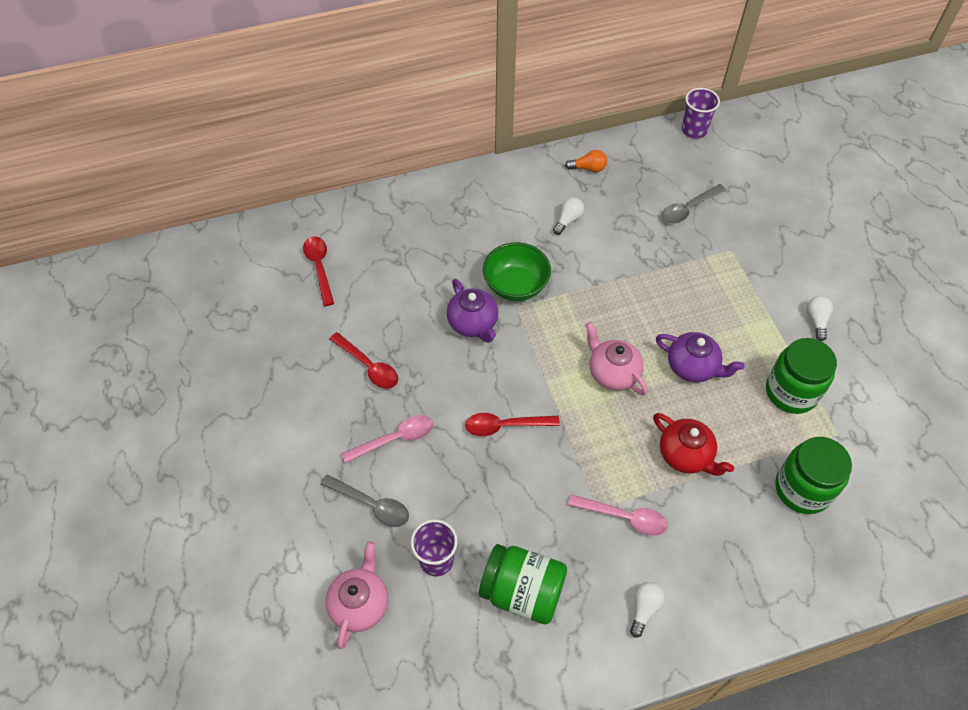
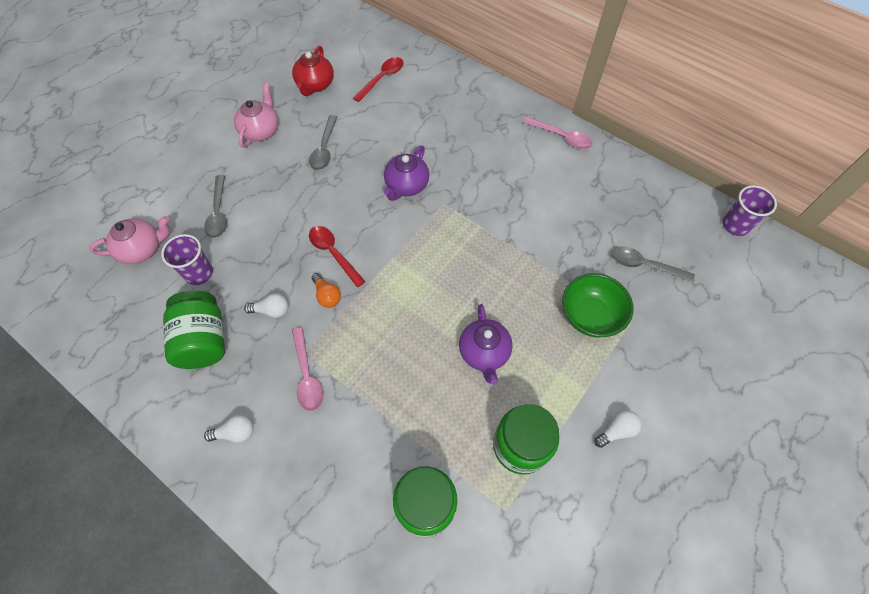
camera: 55 degrees right, 5 degrees up
red spoon [330,332,398,389] -> grey spoon [309,115,338,170]
pink spoon [342,415,433,463] -> pink spoon moved to [523,117,593,149]
green bowl [483,242,551,301] -> green bowl moved to [562,273,633,338]
white light bulb [553,197,585,235] -> white light bulb moved to [244,293,289,318]
orange light bulb [565,150,607,172] -> orange light bulb moved to [312,273,341,308]
pink teapot [585,322,648,395] -> pink teapot moved to [234,82,278,148]
red teapot [653,413,734,476] -> red teapot moved to [292,46,334,96]

